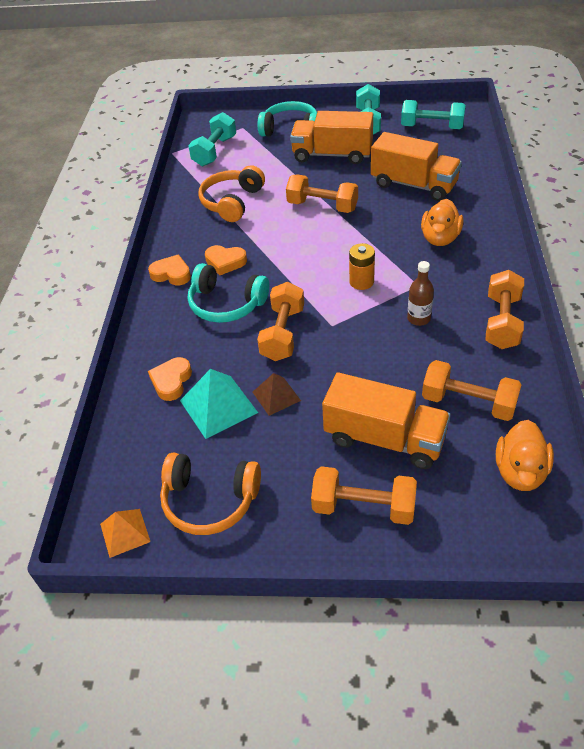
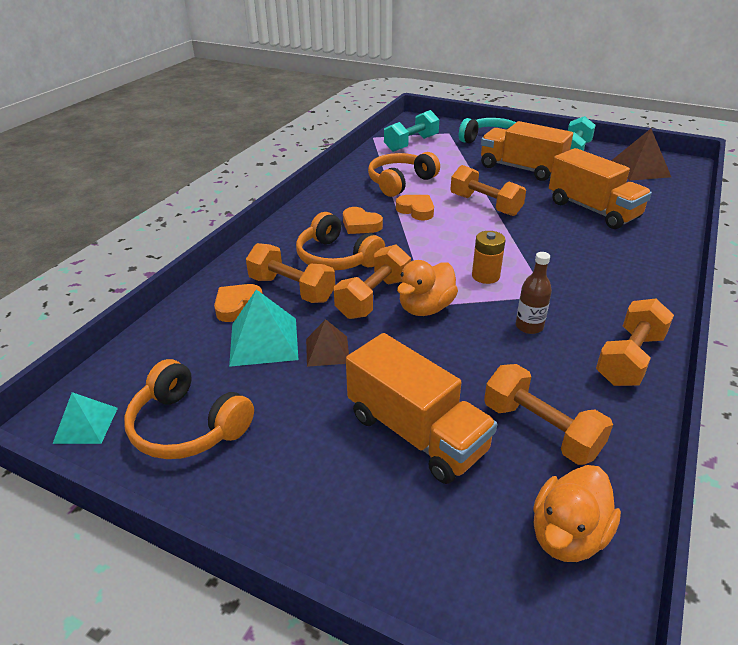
camera: 20 degrees right, 10 degrees down
orange pyramid [100,509,150,558] -> turquoise pyramid [53,392,118,444]
orange heart [148,255,191,285] -> orange heart moved to [396,195,434,220]
turquoise headphones [188,263,269,323] -> orange headphones [296,212,385,270]
orange dumbbell [311,466,417,525] -> orange dumbbell moved to [246,243,335,303]
turquoise dumbbell [401,100,466,129] -> brown pyramid [611,129,671,181]
orange duck [421,199,463,246] -> orange duck moved to [397,260,458,316]

